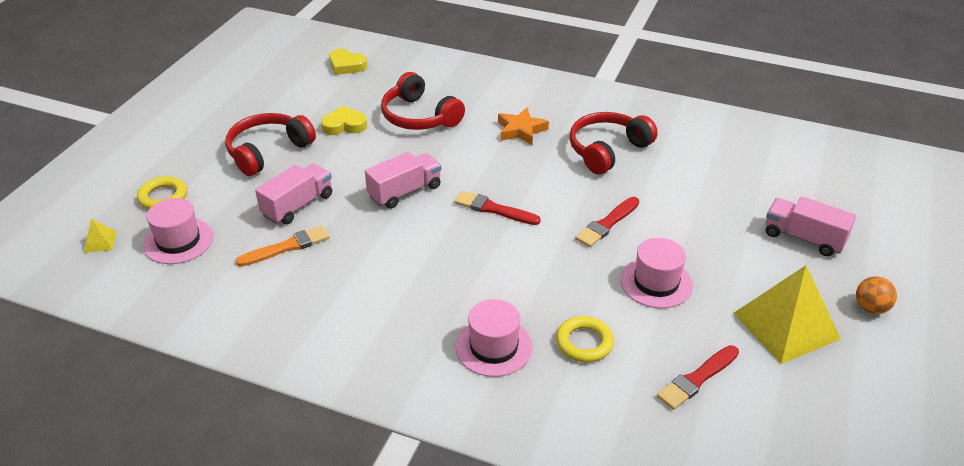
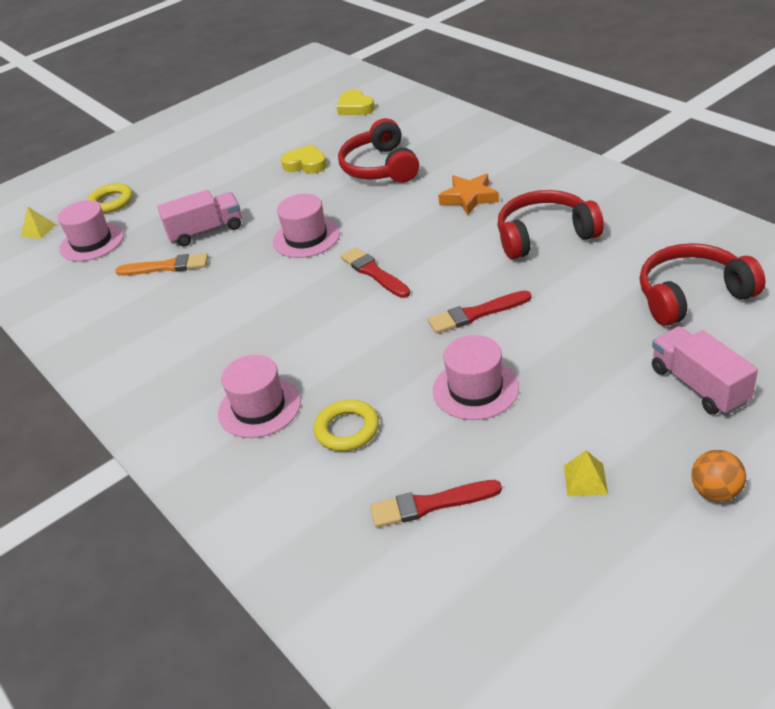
camera: 35 degrees right, 0 degrees up
red headphones [225,113,316,176] -> red headphones moved to [639,243,765,326]
pink truck [365,152,441,209] -> pink hat [273,194,340,258]
yellow pyramid [733,265,841,364] -> yellow pyramid [564,450,608,496], size x0.41

